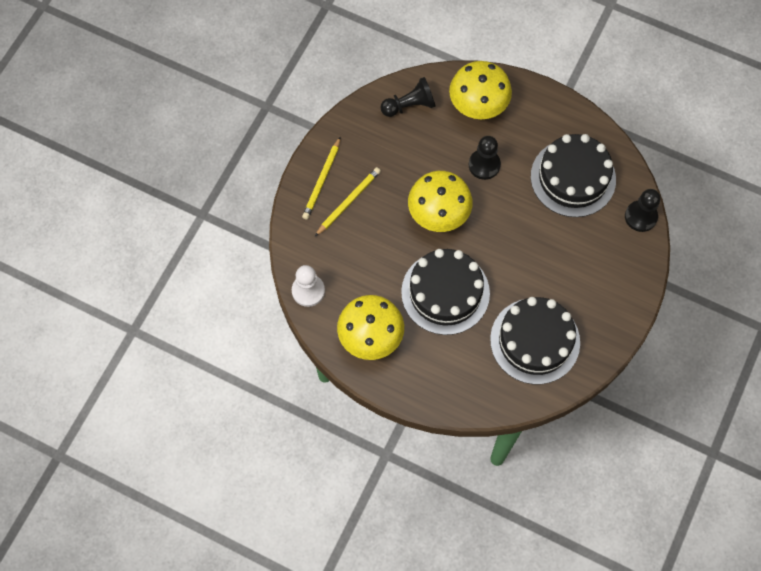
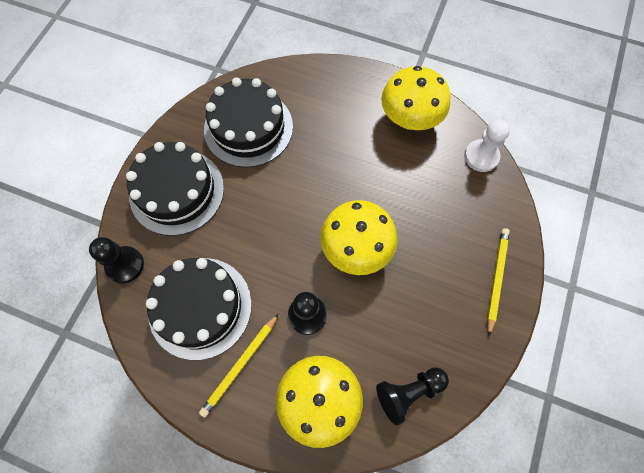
camera: 175 degrees right, 0 degrees up
yellow pencil [315,167,381,236] -> yellow pencil moved to [199,314,278,417]
black cake [401,249,490,335] -> black cake moved to [126,142,224,236]

